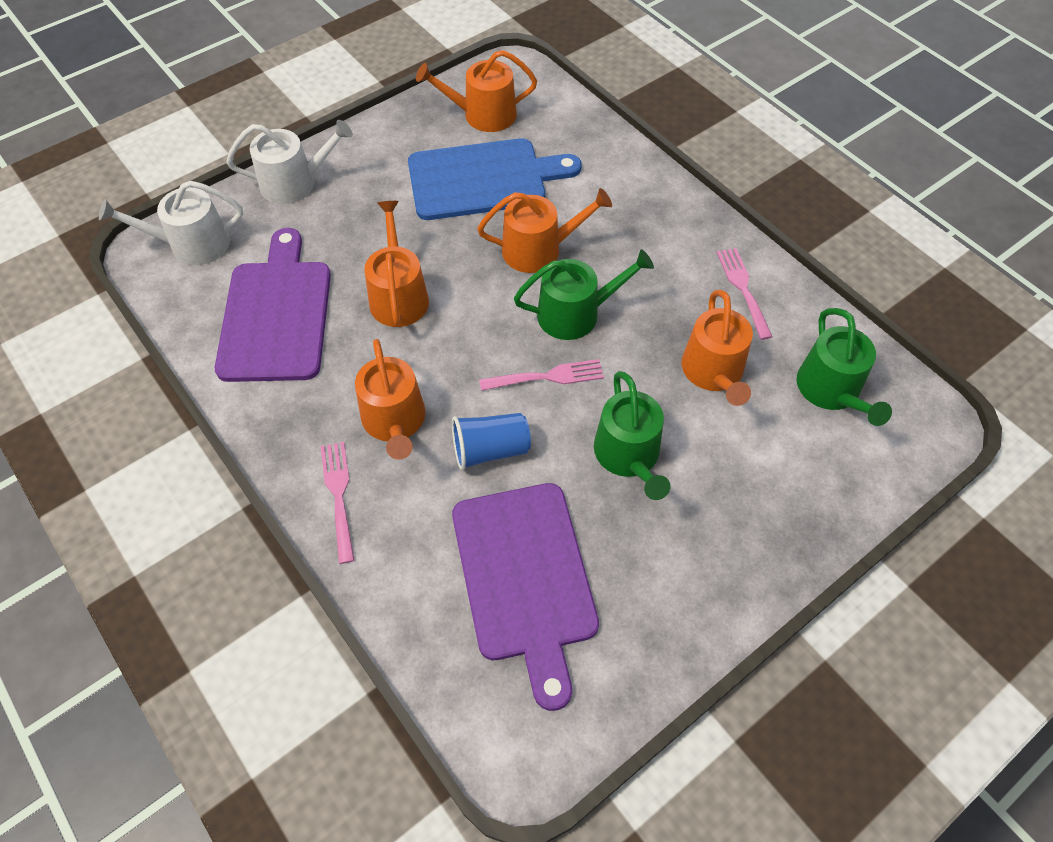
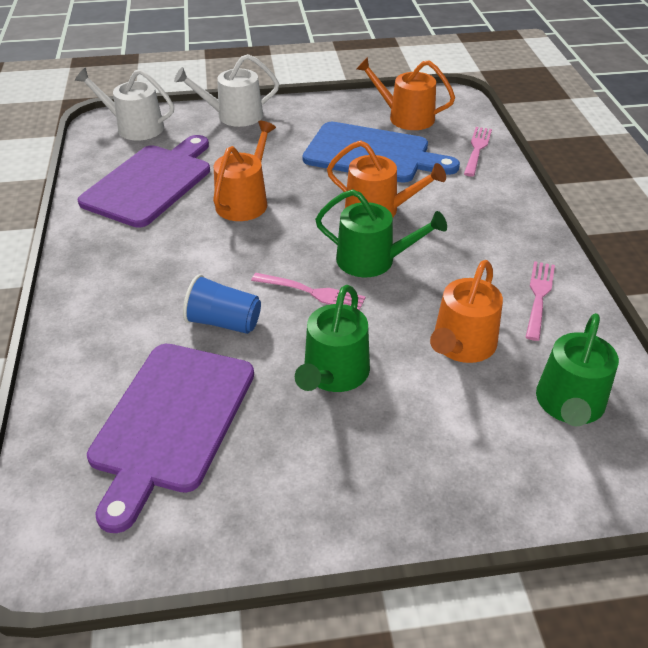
camera: 30 degrees right, 15 degrees down
white watering can [226,120,353,204] -> white watering can turned 150 degrees clockwise [174,54,279,127]
pink fork [321,442,355,564] -> pink fork moved to [464,127,492,177]
orange watering can [355,339,426,460] -> none

